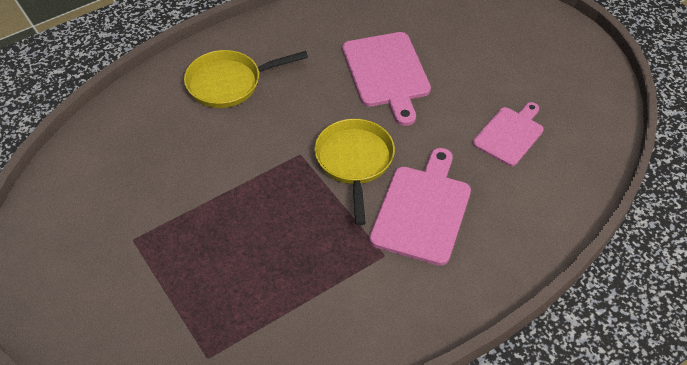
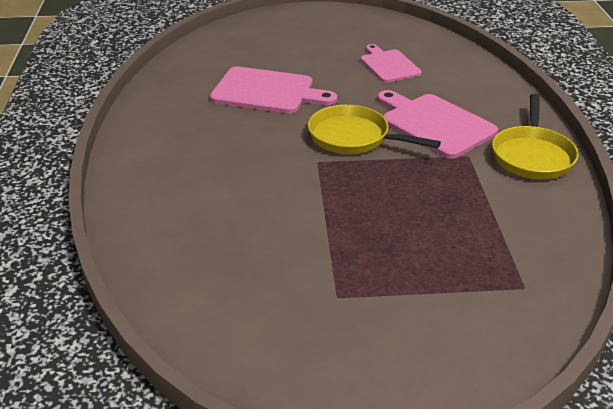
camera: 60 degrees left, 15 degrees down
yellow pan [184,50,308,108] -> yellow pan moved to [492,94,579,179]

